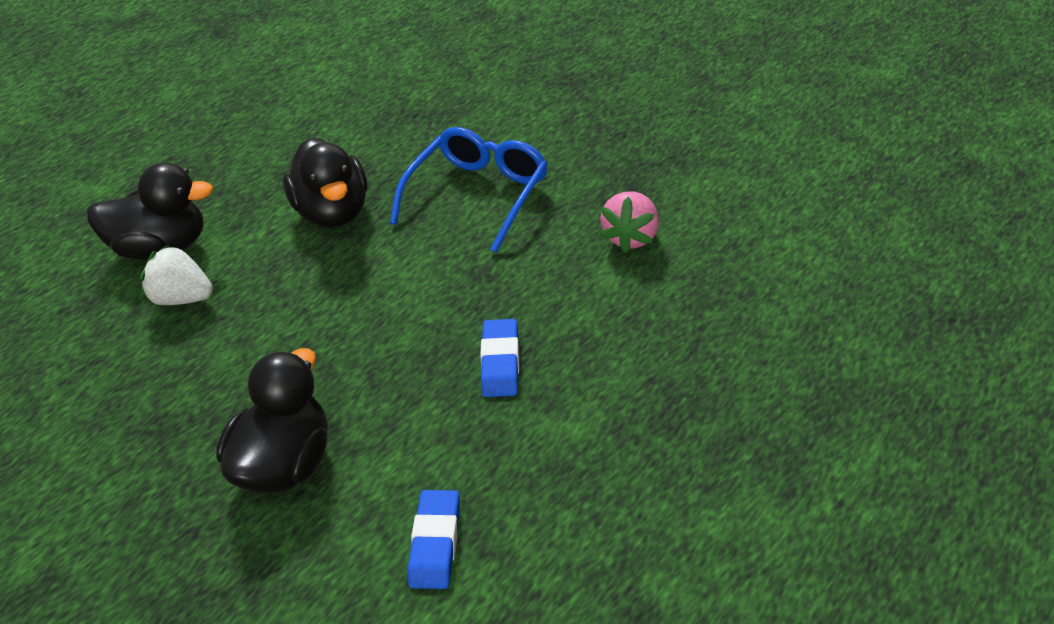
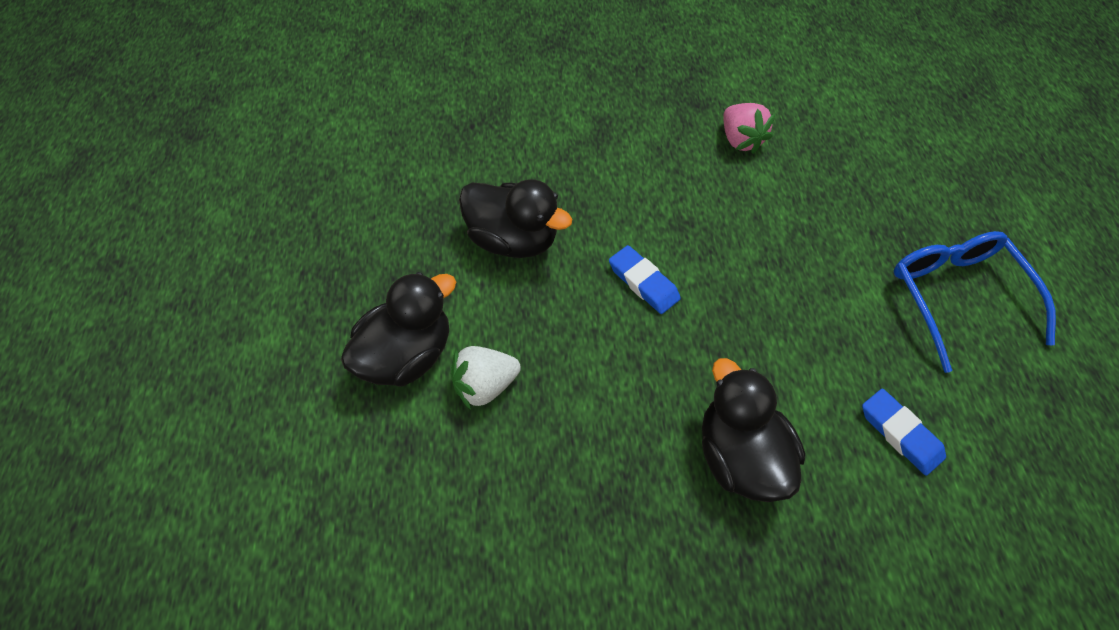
camera: 45 degrees left, 15 degrees up
blue glasses [390,127,548,253] -> blue glasses moved to [894,231,1056,373]
blue eraser [480,319,519,397] -> blue eraser moved to [609,245,681,314]

